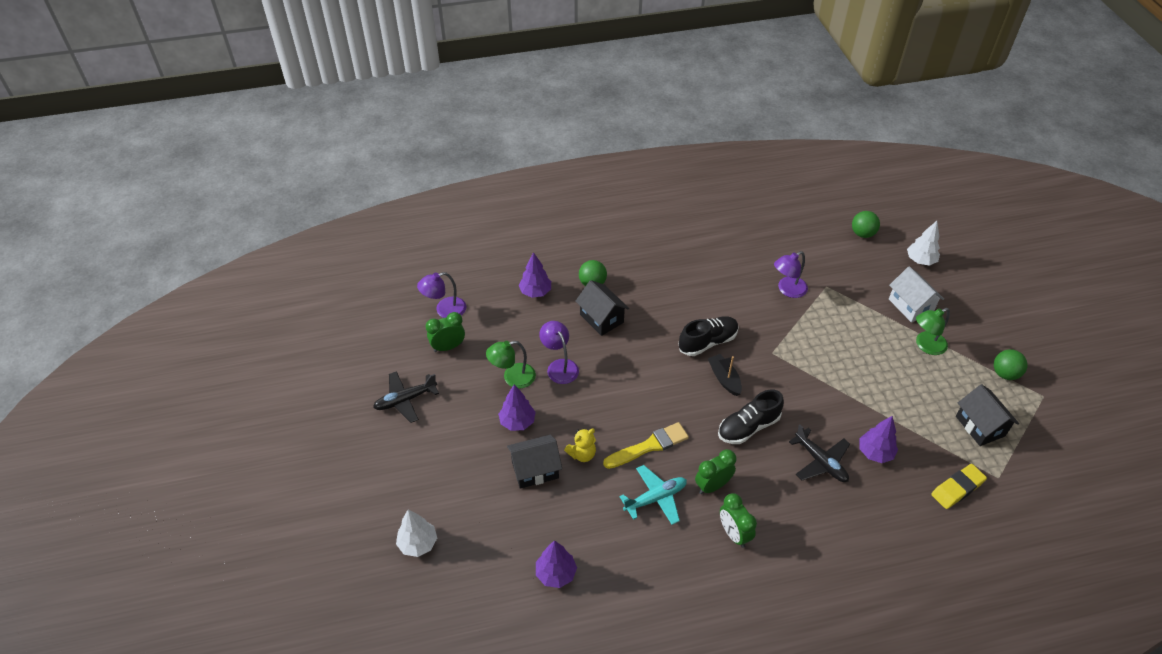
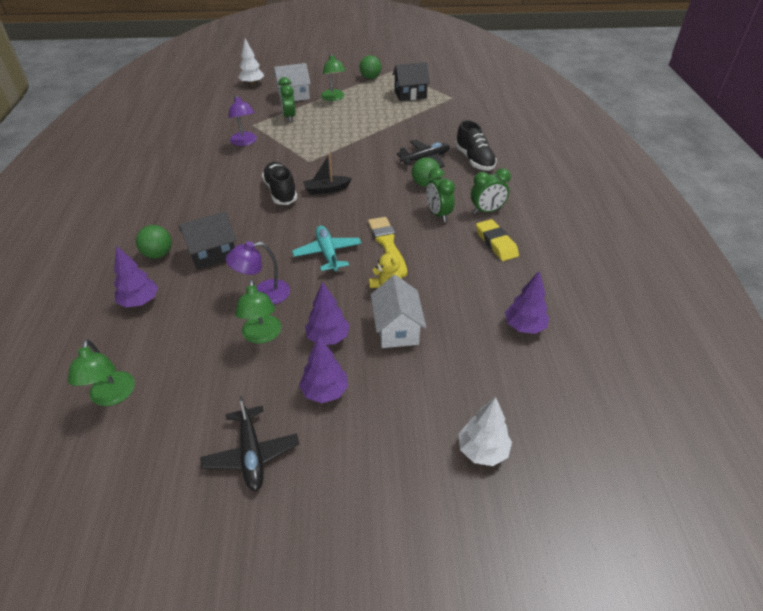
camera: 80 degrees left, 5 degrees down
purple lamp [417,272,466,318] -> green lamp [68,339,135,406]
green clock [426,312,465,352] -> green clock moved to [278,77,296,122]
black house [507,435,562,489] -> white house [371,275,426,348]
turquoise plane [619,465,687,525] -> turquoise plane moved to [292,226,362,272]
black shoe [718,390,784,444] -> black shoe moved to [455,120,497,171]
green ball [852,211,880,238] -> green ball moved to [412,157,440,187]
purple tree [860,416,898,463] -> purple tree moved to [299,336,348,403]
yellow eraser [931,464,987,509] -> yellow eraser moved to [476,219,519,261]

